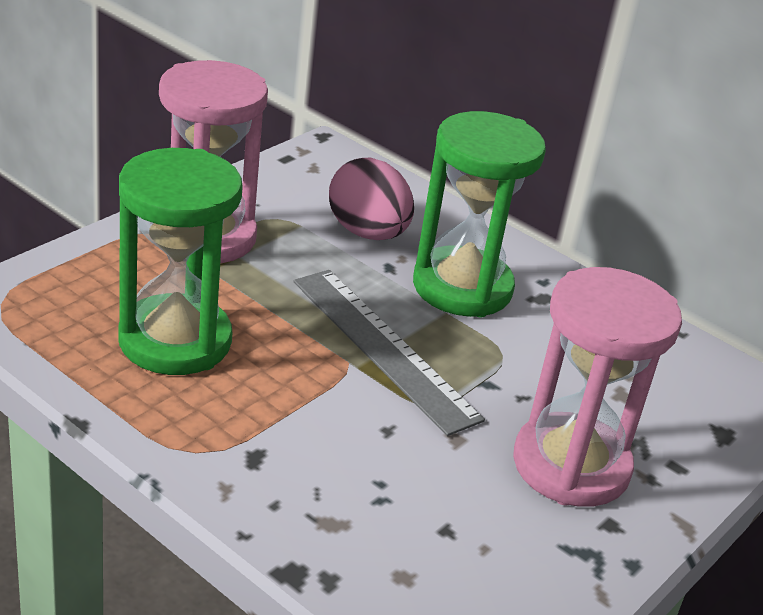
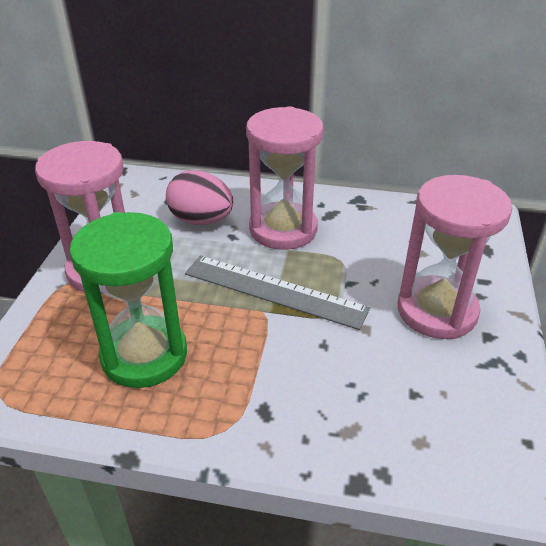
camera: 25 degrees left, 5 degrees up
green hourglass [413,111,546,318] -> pink hourglass [246,106,323,250]

